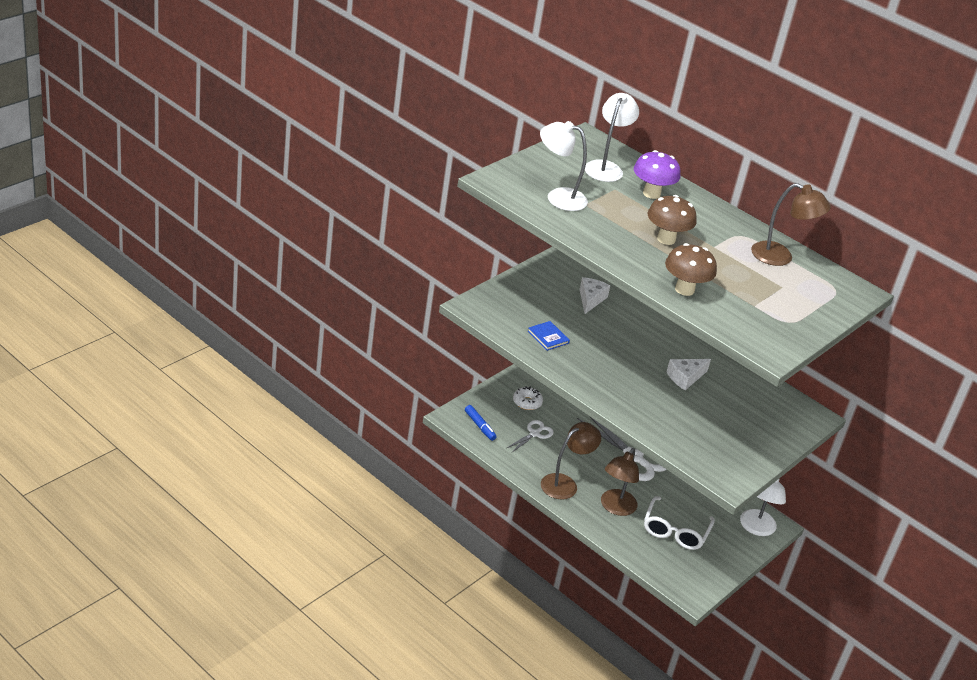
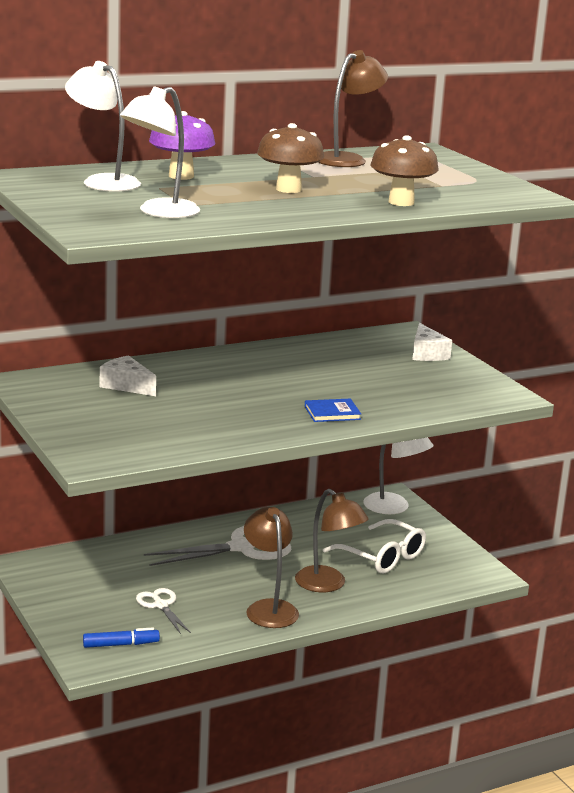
camera: 65 degrees left, 15 degrees down
white donut [513,386,543,410] -> none
blue book [528,321,570,351] -> blue book moved to [305,399,361,422]
white cheese [666,359,711,390] -> white cheese moved to [412,323,452,361]

